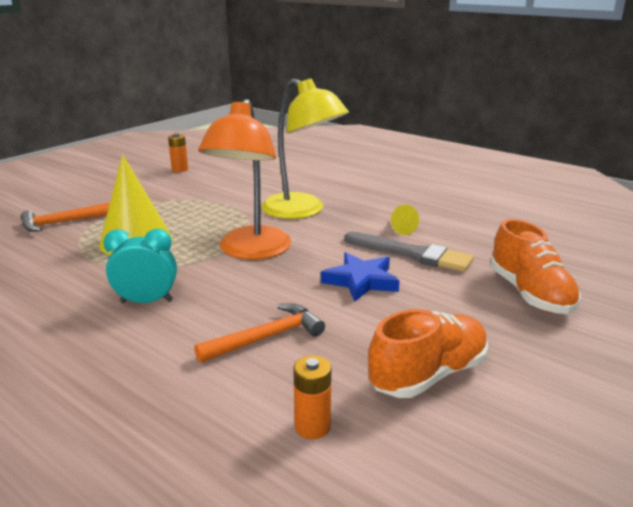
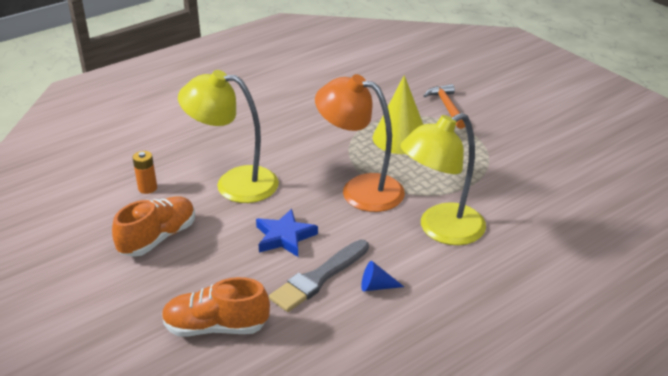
camera: 105 degrees right, 10 degrees up
turquoise clock [103,229,177,303] -> none
orange battery [168,133,188,172] -> none
orange hammer [194,303,325,363] -> yellow lamp [178,70,279,203]
orange shoe [368,309,488,398] -> orange shoe turned 120 degrees counterclockwise [112,196,195,257]
yellow cone [391,205,419,235] -> blue cone [361,261,404,292]

